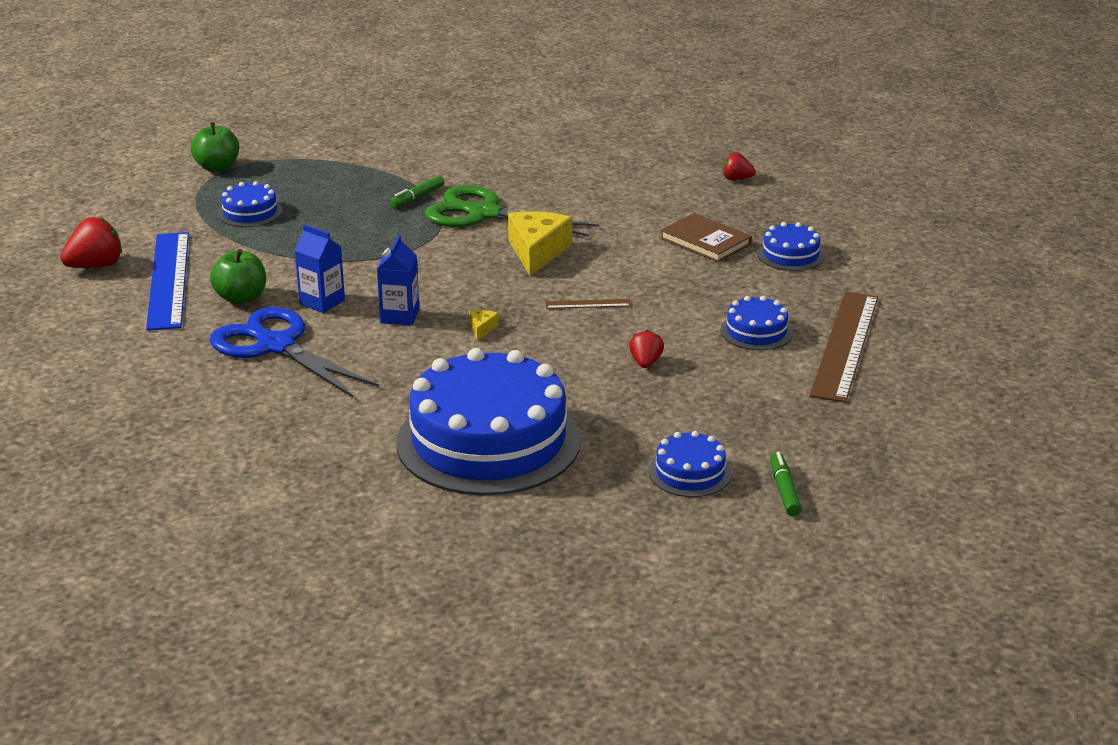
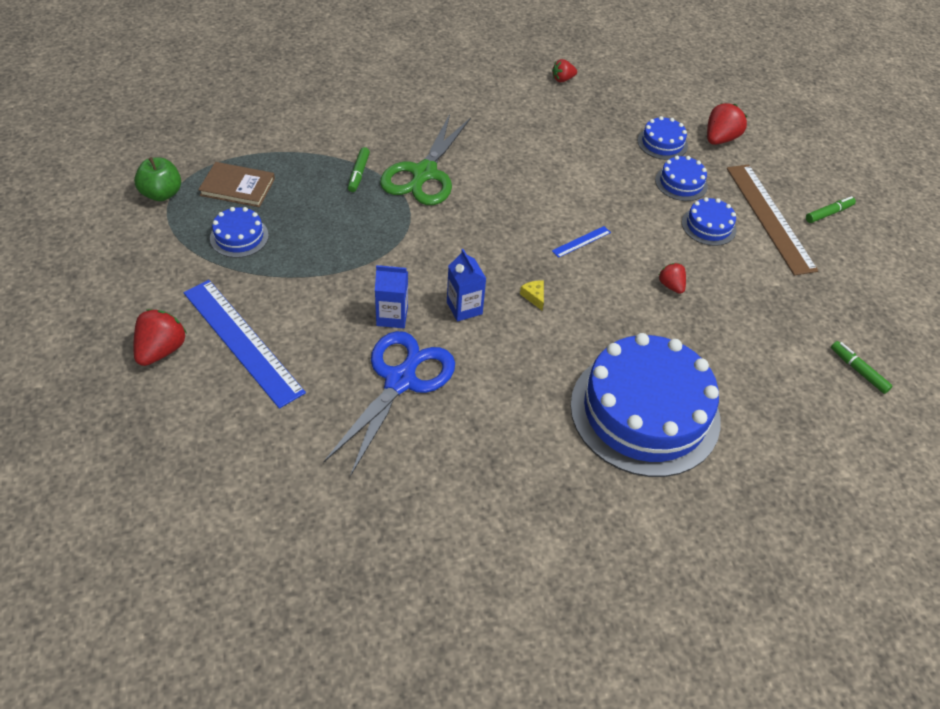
camera: 35 degrees left, 20 degrees up
green apple [210,249,266,304] -> none
blue scissors [210,307,379,397] -> blue scissors turned 105 degrees clockwise [323,331,455,477]
green scissors [425,185,599,237] -> green scissors turned 60 degrees counterclockwise [380,114,471,205]
yellow cheese [508,211,572,276] -> none
brown ruler [545,299,631,309] -> blue ruler [552,226,611,258]
blue cake [649,431,731,497] -> blue cake moved to [655,156,708,201]
brown book [660,213,752,262] -> brown book moved to [198,162,275,207]
none -> red strawberry [707,103,747,145]
none -> green marker [806,196,856,223]

